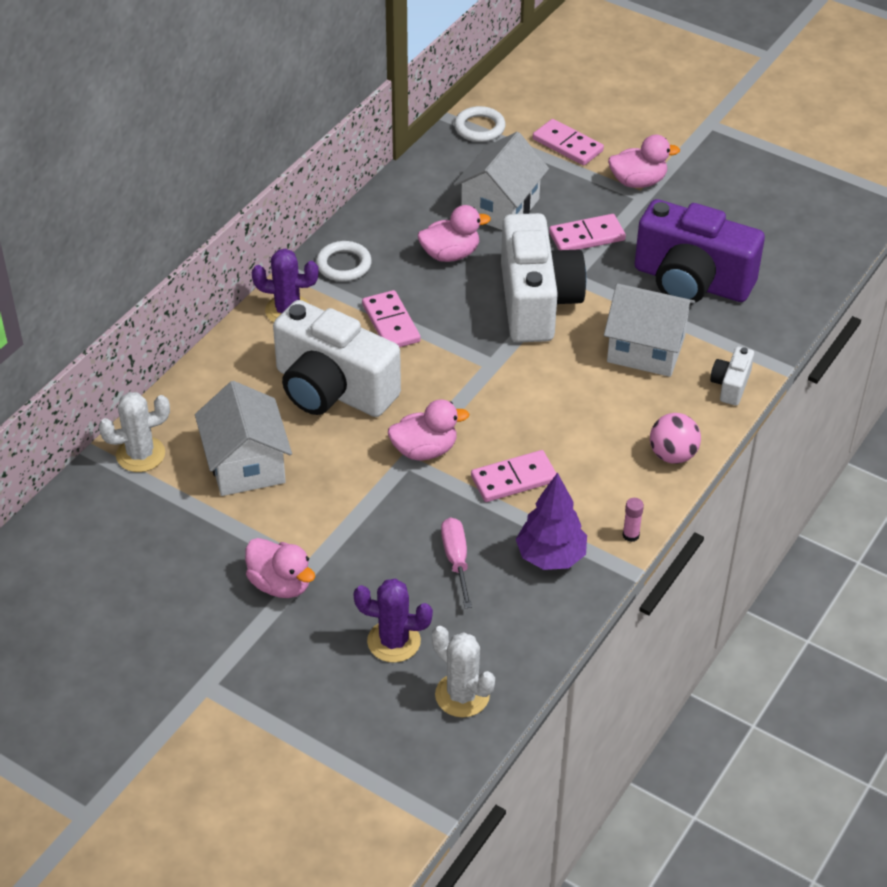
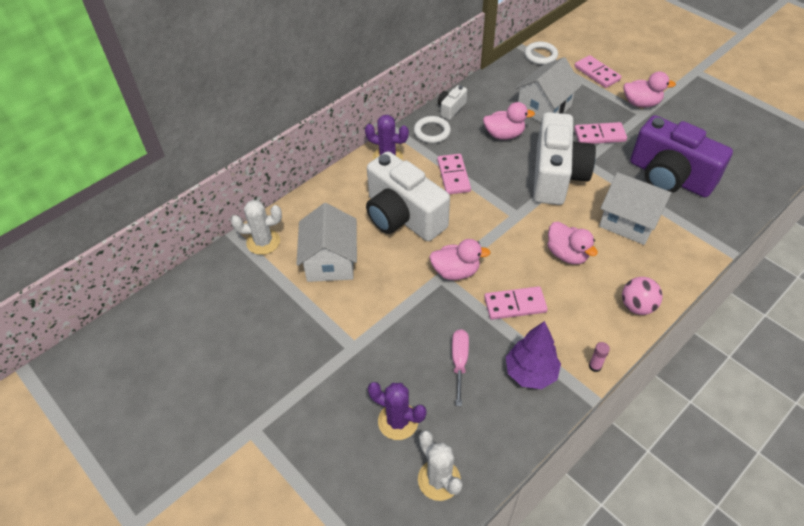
camera: 15 degrees right, 5 degrees up
pink duck [245,538,315,598] -> pink duck moved to [547,222,598,264]
white camera [710,347,754,406] -> white camera moved to [438,85,467,120]

